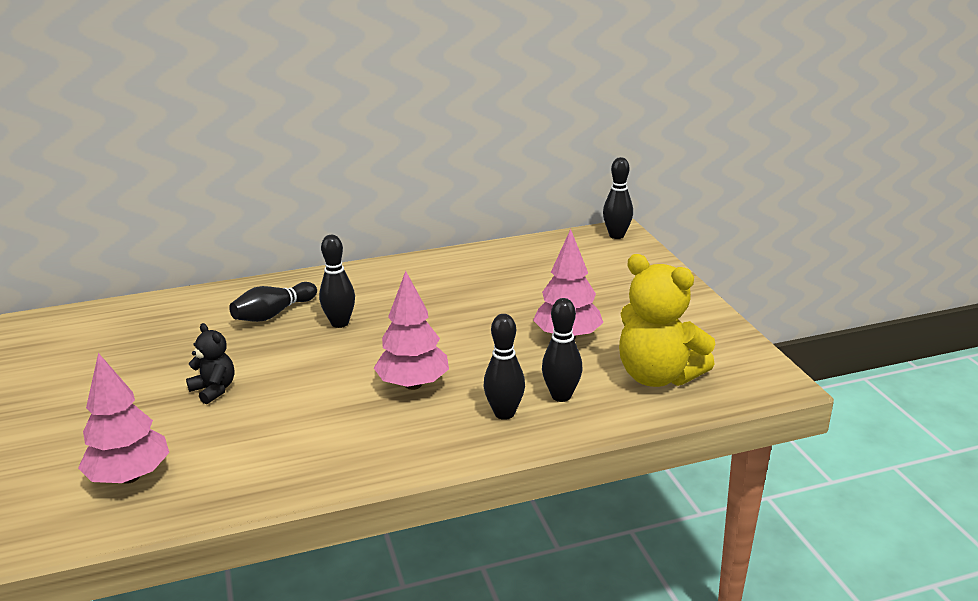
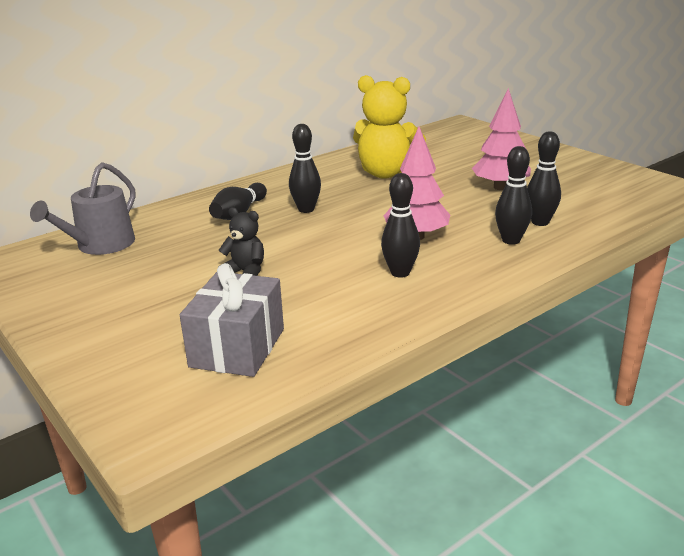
camera: 20 degrees left, 0 degrees up
pink tree [78,353,169,484] -> grey gift [180,263,284,377]
black bowling pin [603,157,633,239] -> black bowling pin moved to [381,173,420,278]
yellow teddy bear [619,254,716,387] -> yellow teddy bear moved to [353,75,426,179]
none -> grey watering can [30,162,136,255]

